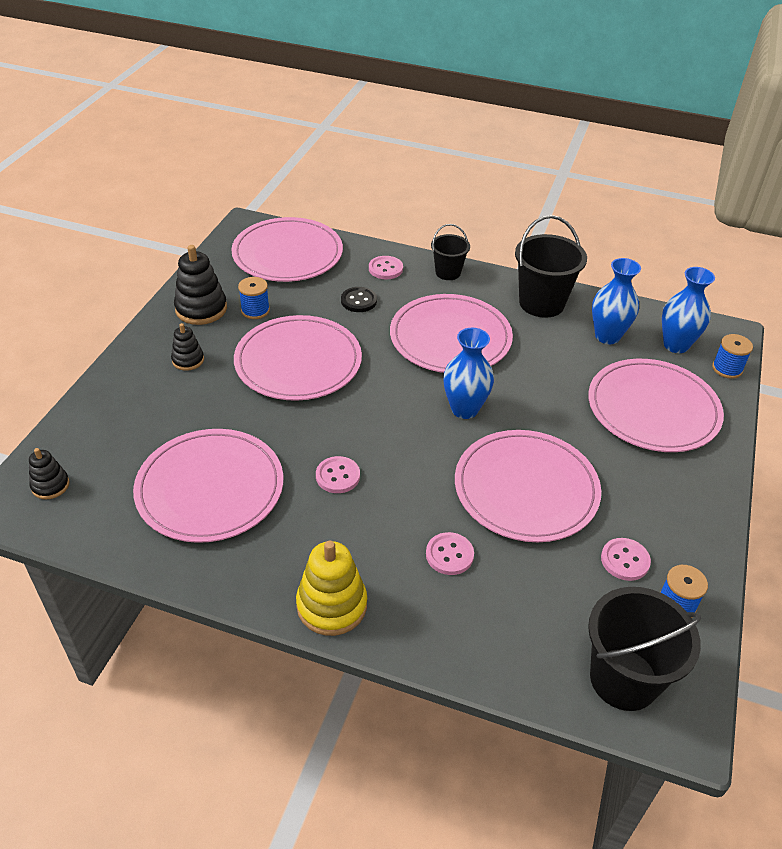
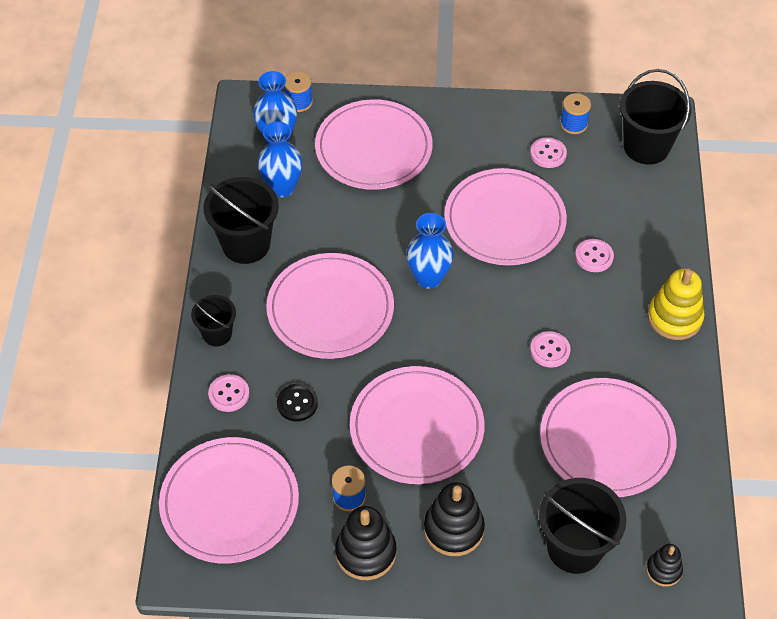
camera: 105 degrees left, 10 degrees up
black stacking toy [171,323,204,371] -> black stacking toy [424,482,485,556], size x1.72
none -> black bucket [539,478,627,574]

